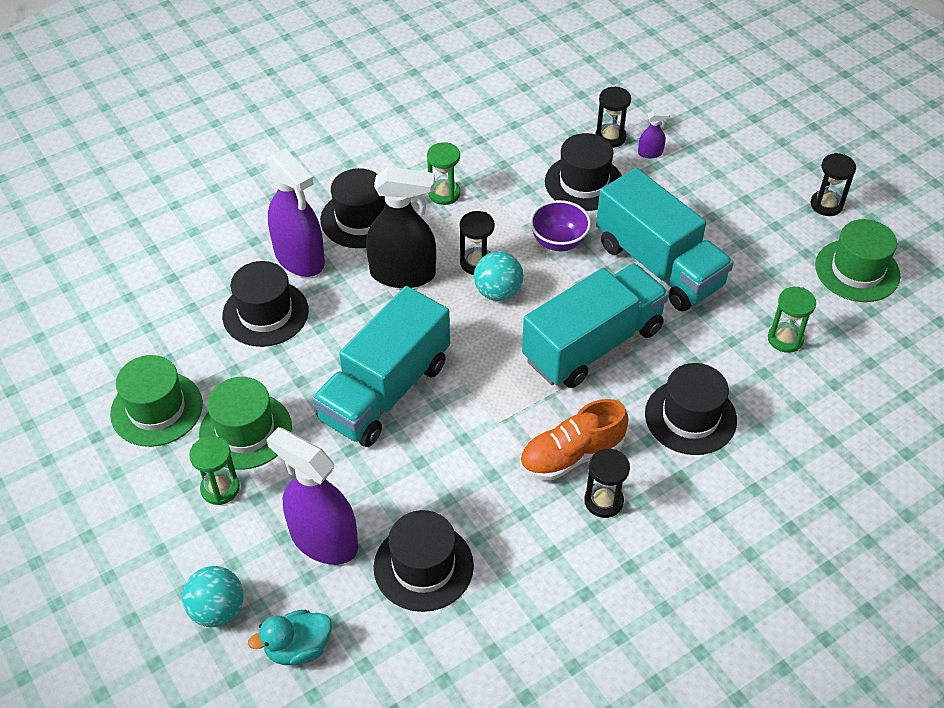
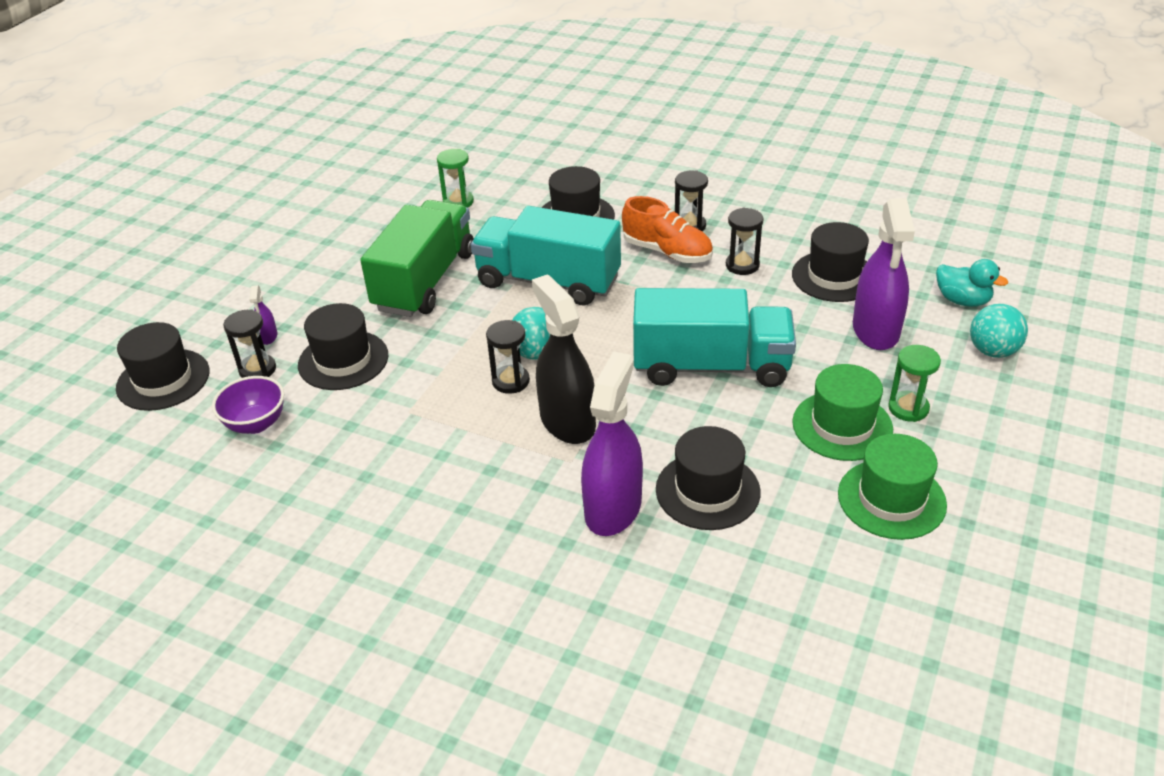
camera: 120 degrees left, 10 degrees down
black hat [320,168,386,248] -> black hat moved to [116,322,209,411]
green hourglass [427,142,461,205] -> none
purple bowl [530,200,591,251] -> purple bowl moved to [212,376,284,434]
turquoise truck [596,168,734,311] -> green truck [360,200,474,317]
purple spray bottle [638,110,670,158] -> purple spray bottle turned 150 degrees counterclockwise [249,286,277,345]
black hourglass [810,153,856,216] -> black hourglass moved to [726,208,763,275]
green hat [815,219,900,302] -> none

